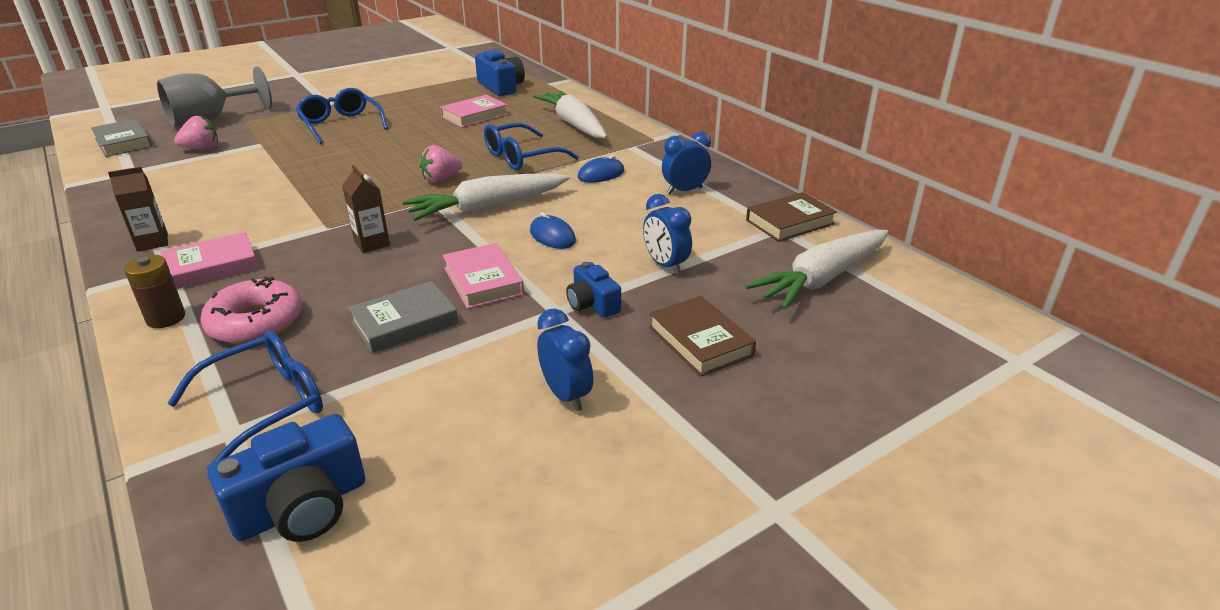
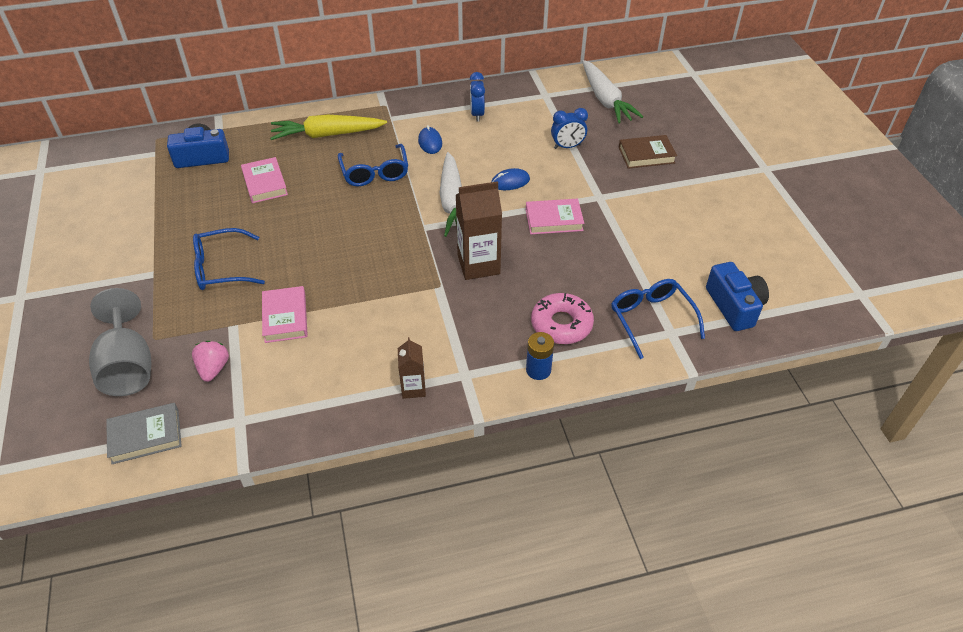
camera: 70 degrees left, 15 degrees up
brown battery [124,255,185,328] -> blue battery [526,332,554,380]
pink book [160,232,258,289] -> pink book moved to [262,286,308,343]
brown carton [342,165,390,253] -> brown carton [456,181,502,280], size x1.76
grey book [348,281,458,353] -> none
pink strawberry [420,145,462,183] -> none
white carrot [533,90,607,138] -> yellow carrot [270,115,387,140]
blue clock [537,309,593,411] -> none
blue camera [566,262,621,318] -> none
brown book [746,192,837,242] -> none

